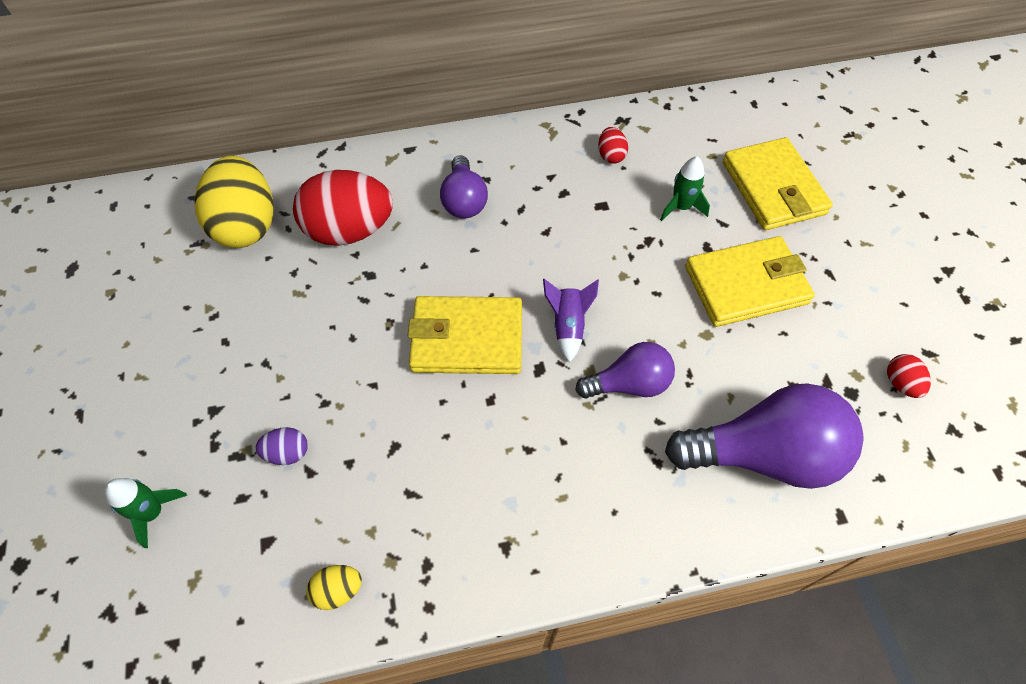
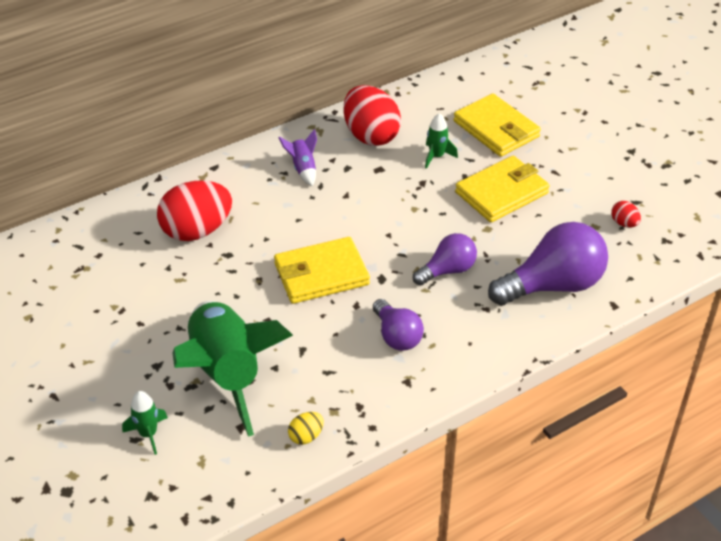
camera: 20 degrees left, 15 degrees down
yellow egg [195,156,273,248] -> none
purple egg [256,427,308,465] -> green rocket [172,301,293,437]
purple light bulb [440,155,488,218] -> purple light bulb moved to [373,299,424,351]
purple rocket [543,279,599,363] -> purple rocket moved to [279,129,317,186]
red egg [598,127,628,164] -> red egg [343,85,401,146], size x2.30

